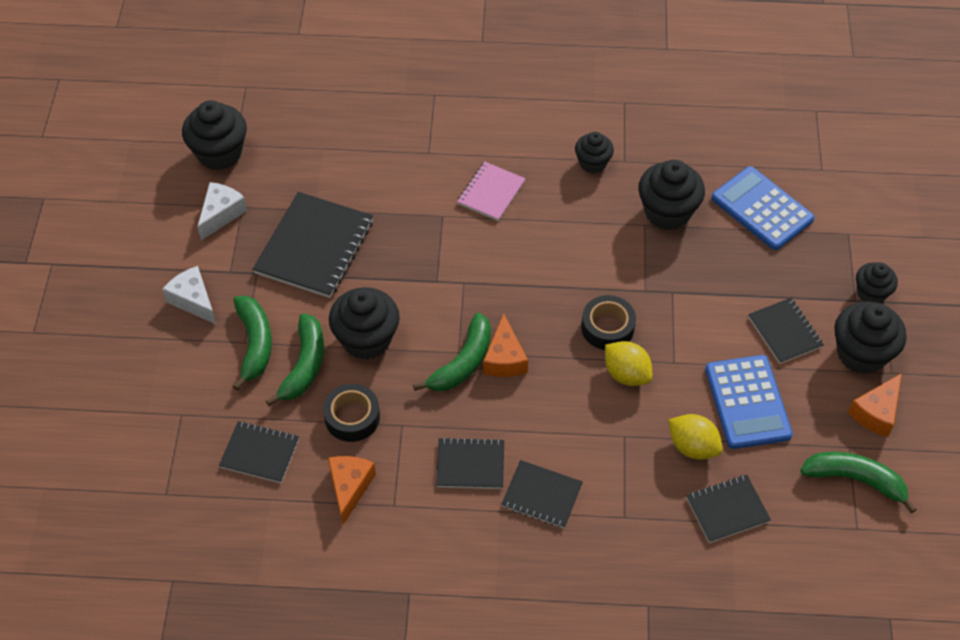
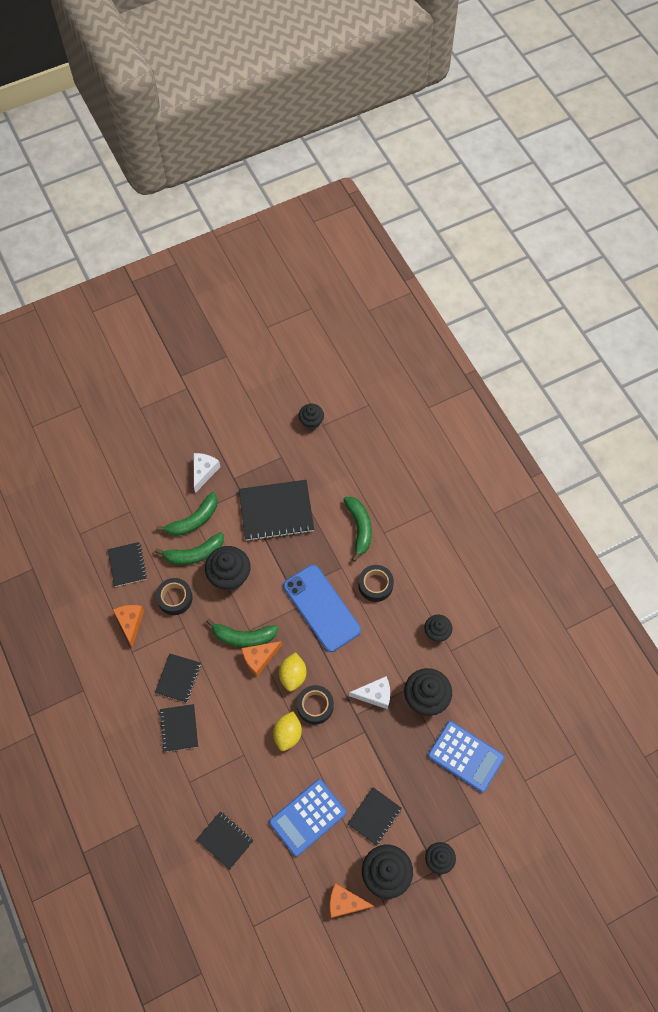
camera: 60 degrees right, 10 degrees up
black cupcake [182,100,247,170] -> black cupcake [299,404,324,430], size x0.60
white cheese [197,182,247,240] -> white cheese moved to [349,676,390,709]
orange cheese [328,456,376,525] -> orange cheese turned 75 degrees counterclockwise [113,605,144,648]
black notebook [436,437,504,489] -> black notebook turned 45 degrees clockwise [155,653,201,703]
pink notebook [457,162,526,221] -> black tape [358,565,394,602]
yellow lemon [668,414,723,460] -> yellow lemon moved to [279,652,307,692]
blue calculator [711,166,814,250] -> blue calculator turned 105 degrees clockwise [428,721,505,793]
green banana [800,452,917,514] -> green banana moved to [343,497,372,562]
none -> blue phone [283,565,361,652]

